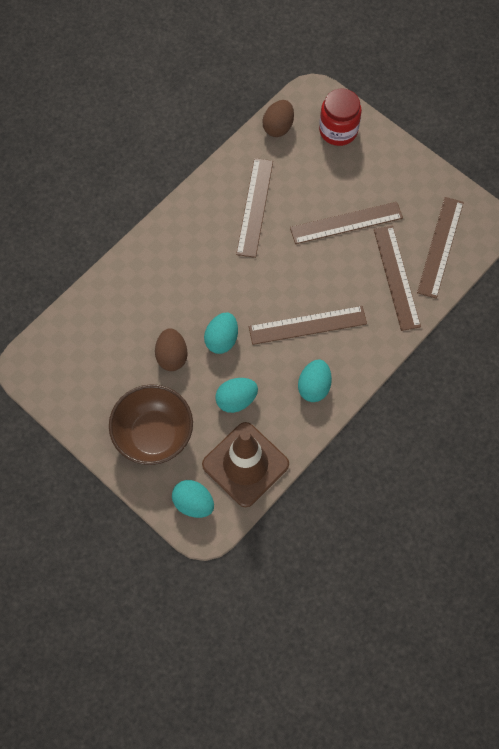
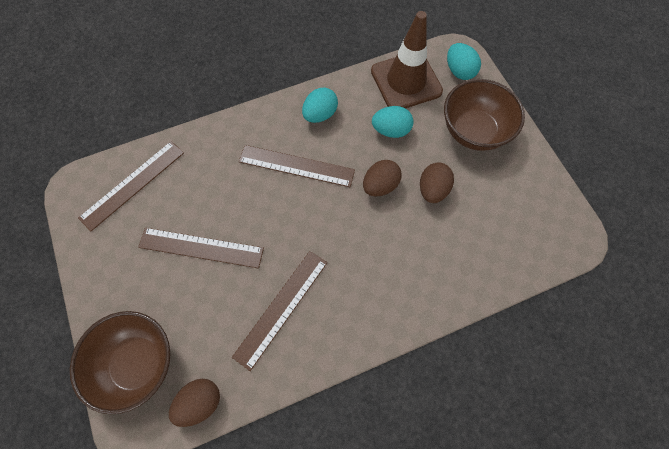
camera: 155 degrees left, 0 degrees up
turquoise egg [204,313,238,354] -> brown egg [363,160,402,197]
red jar [319,88,362,146] -> brown bowl [70,311,170,414]
brown ruler [374,226,421,331] -> none

